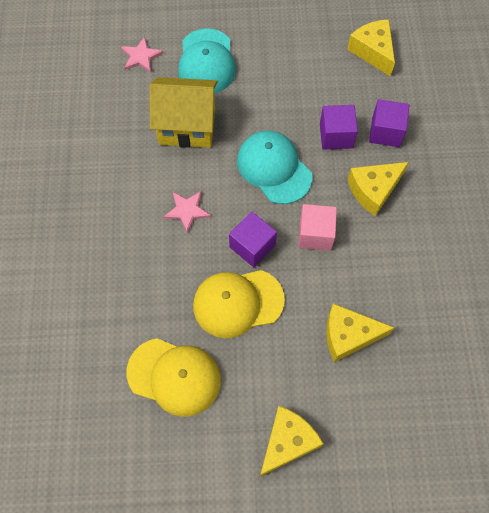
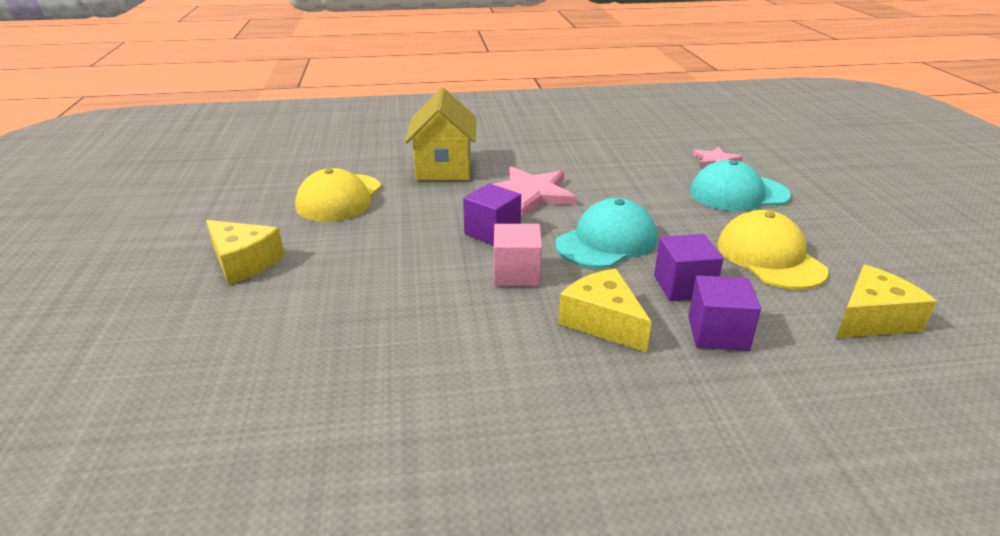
camera: 85 degrees right, 35 degrees down
yellow house [149,77,218,148] -> yellow house moved to [405,88,476,180]
pink star [163,191,211,234] -> pink star [493,167,576,217], size x1.74
yellow cap [193,270,285,338] -> yellow cap moved to [717,210,829,290]
yellow cheese [326,303,394,362] -> none

